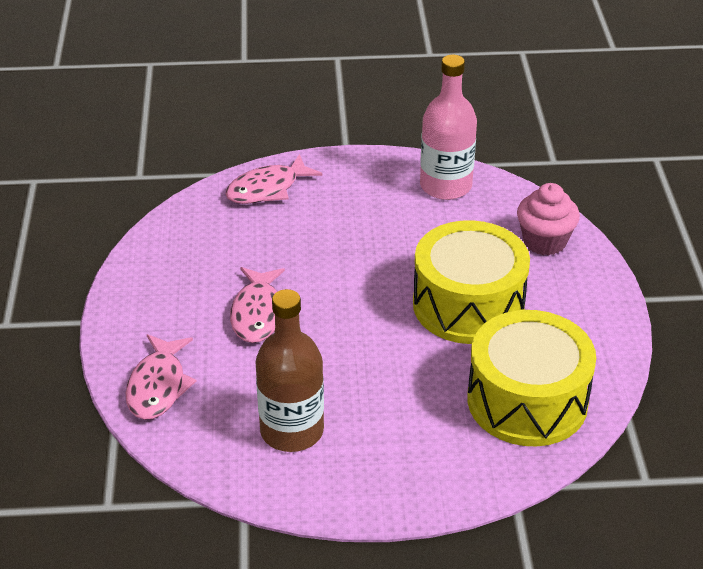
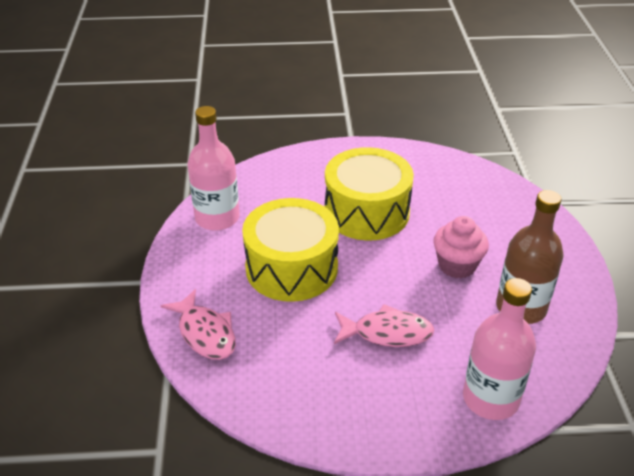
camera: 90 degrees left, 0 degrees up
pink fish [126,334,196,420] -> pink bottle [463,278,536,420]
yellow drum [467,310,596,446] -> yellow drum moved to [242,198,339,302]
pink cupcake [517,183,580,256] -> pink cupcake moved to [434,216,489,279]

